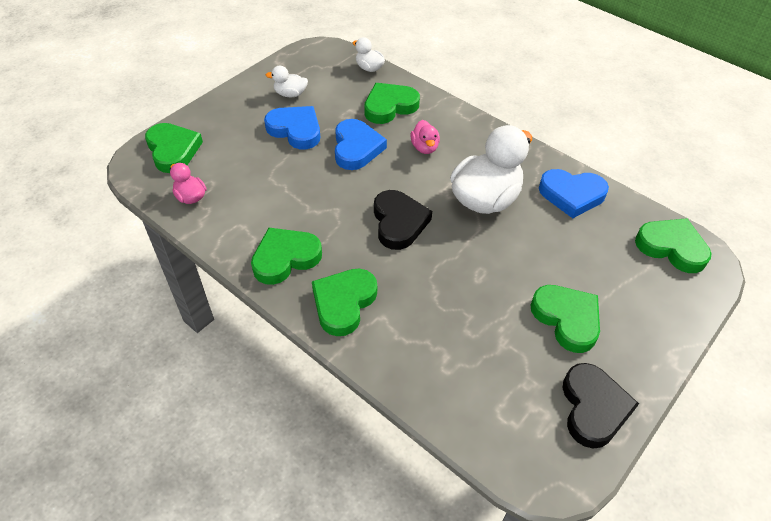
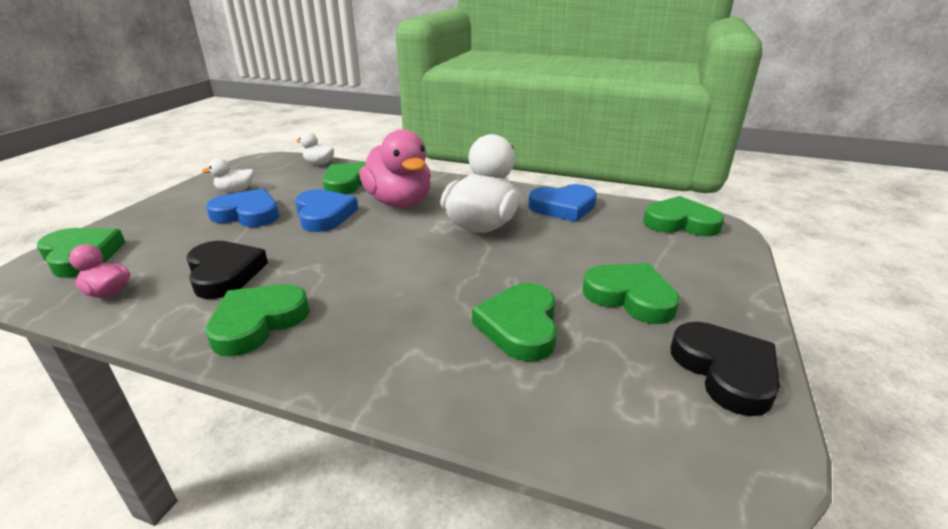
camera: 20 degrees left, 20 degrees down
green heart [312,269,377,336] -> green heart moved to [472,283,557,362]
black heart [374,190,432,250] -> black heart moved to [186,241,268,299]
pink duck [410,120,440,154] -> pink duck [359,129,431,208], size x2.13

